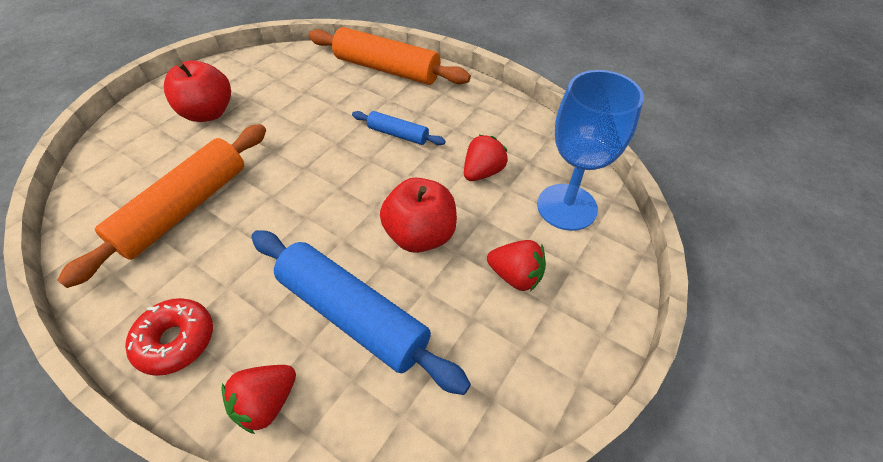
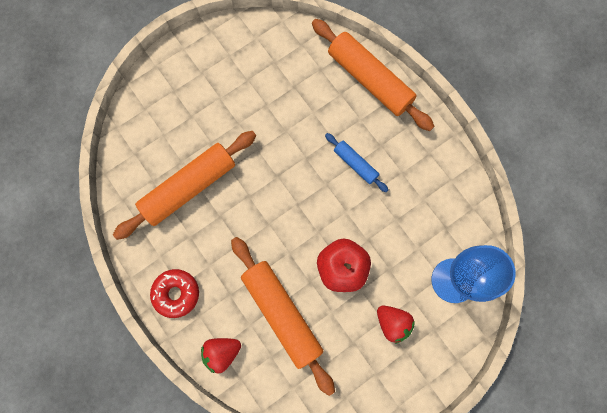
camera: 20 degrees right, 25 degrees up
red apple [164,60,231,122] -> none
blue rolling pin [251,230,471,395] -> orange rolling pin [231,237,335,396]
red strawberry [464,134,508,181] -> none

